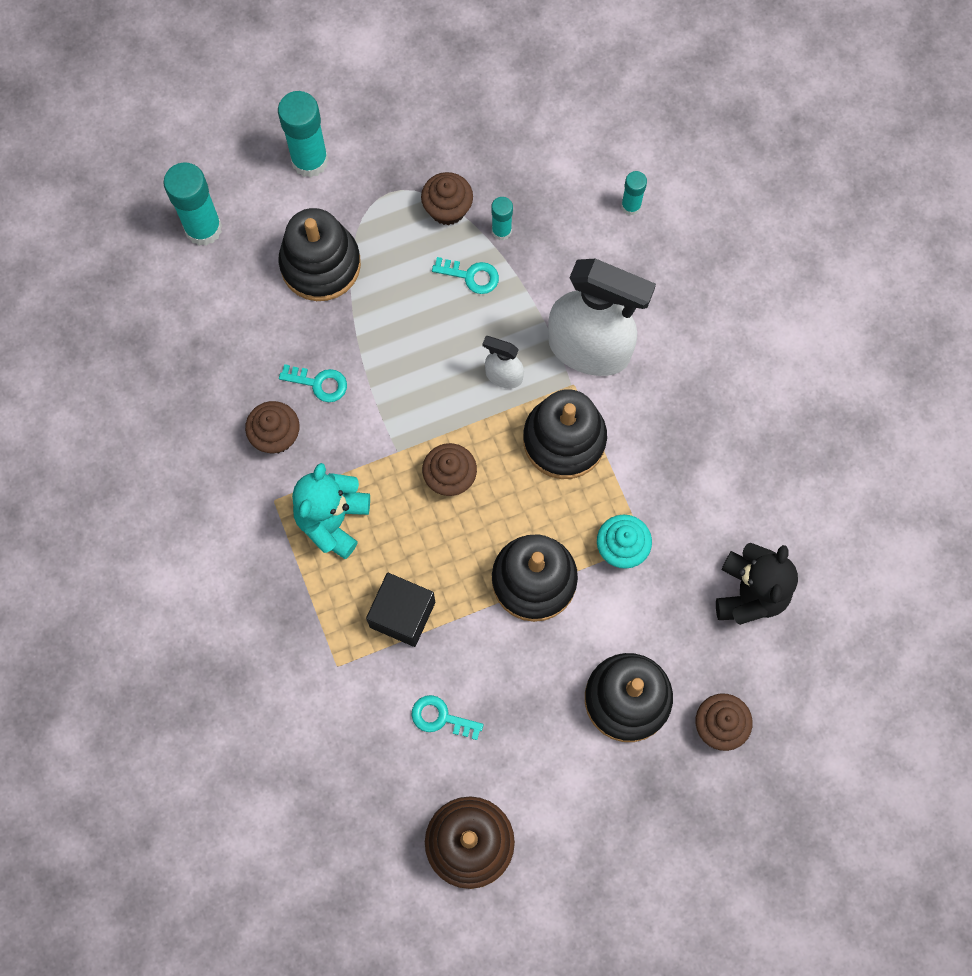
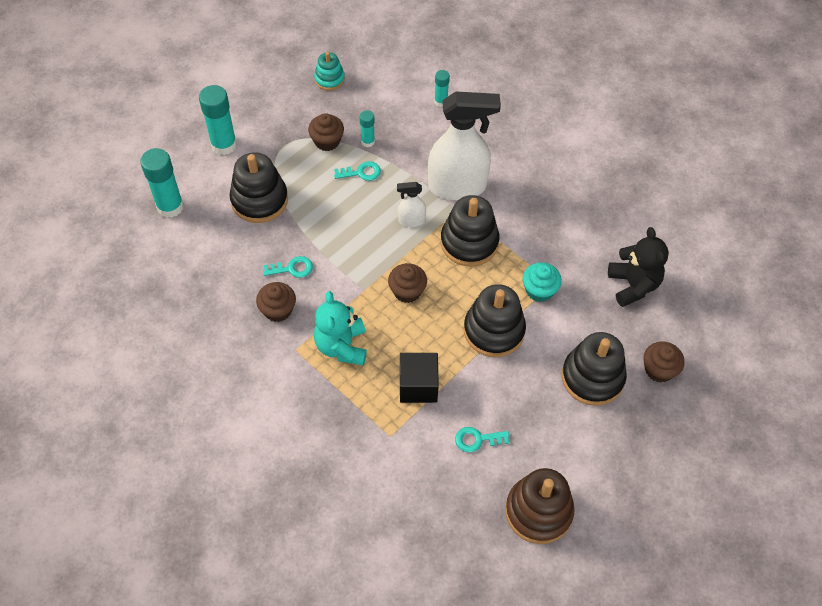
camera: 25 degrees left, 15 degrees down
none -> turquoise stacking toy [314,52,345,91]

